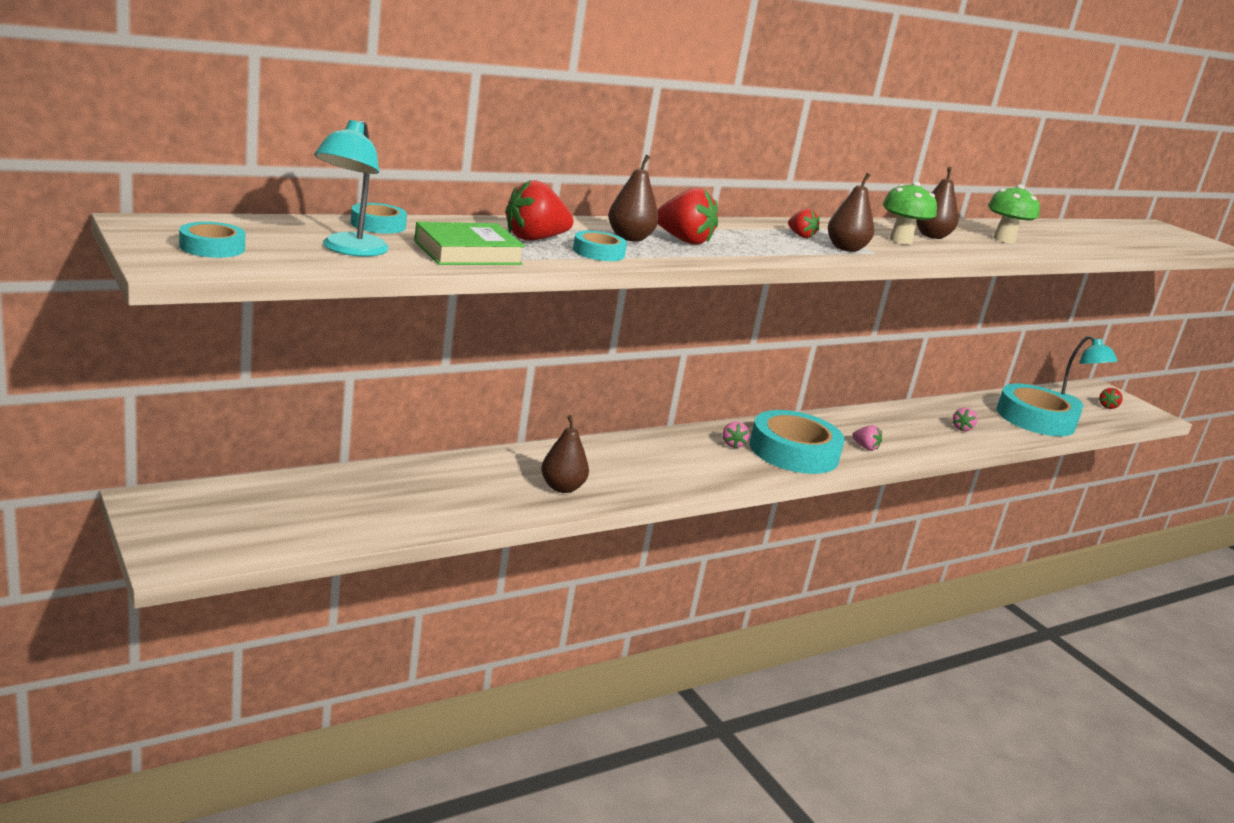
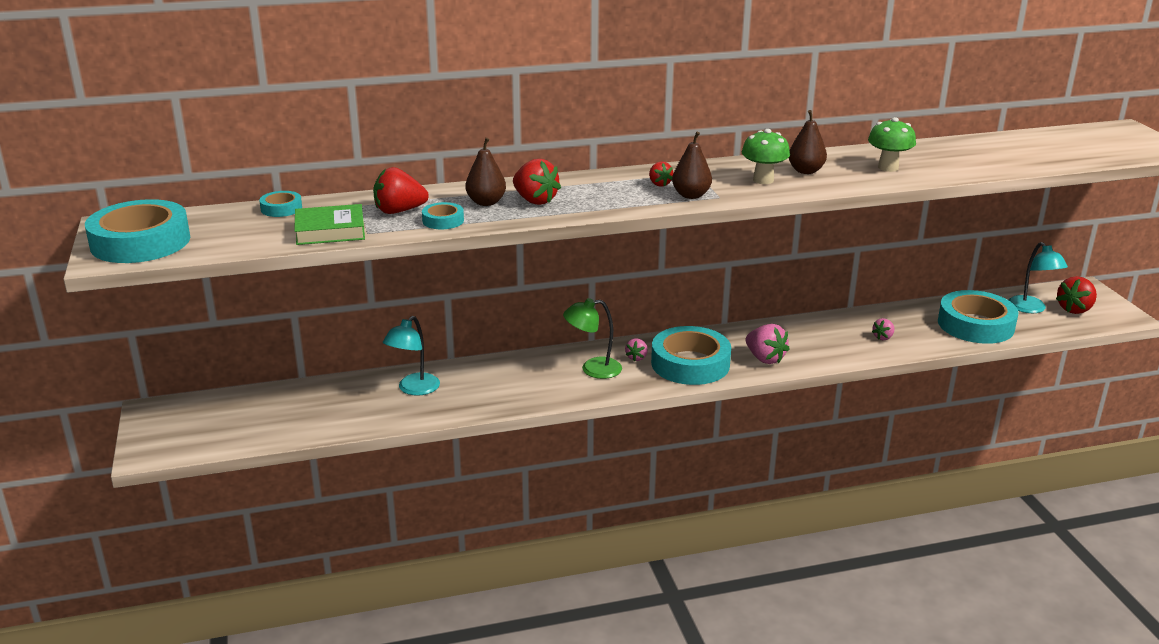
camera: 20 degrees right, 5 degrees up
turquoise tape [179,222,245,258] -> turquoise tape [85,199,190,263], size x2.21
turquoise lamp [315,120,389,257] -> turquoise lamp moved to [383,316,440,396]
brown pear [541,415,589,493] -> none
pink strawberry [852,425,882,451] -> pink strawberry [746,324,790,364], size x1.77
red strawberry [1099,388,1123,409] -> red strawberry [1056,276,1097,314], size x1.77
none -> green lamp [563,298,622,379]

